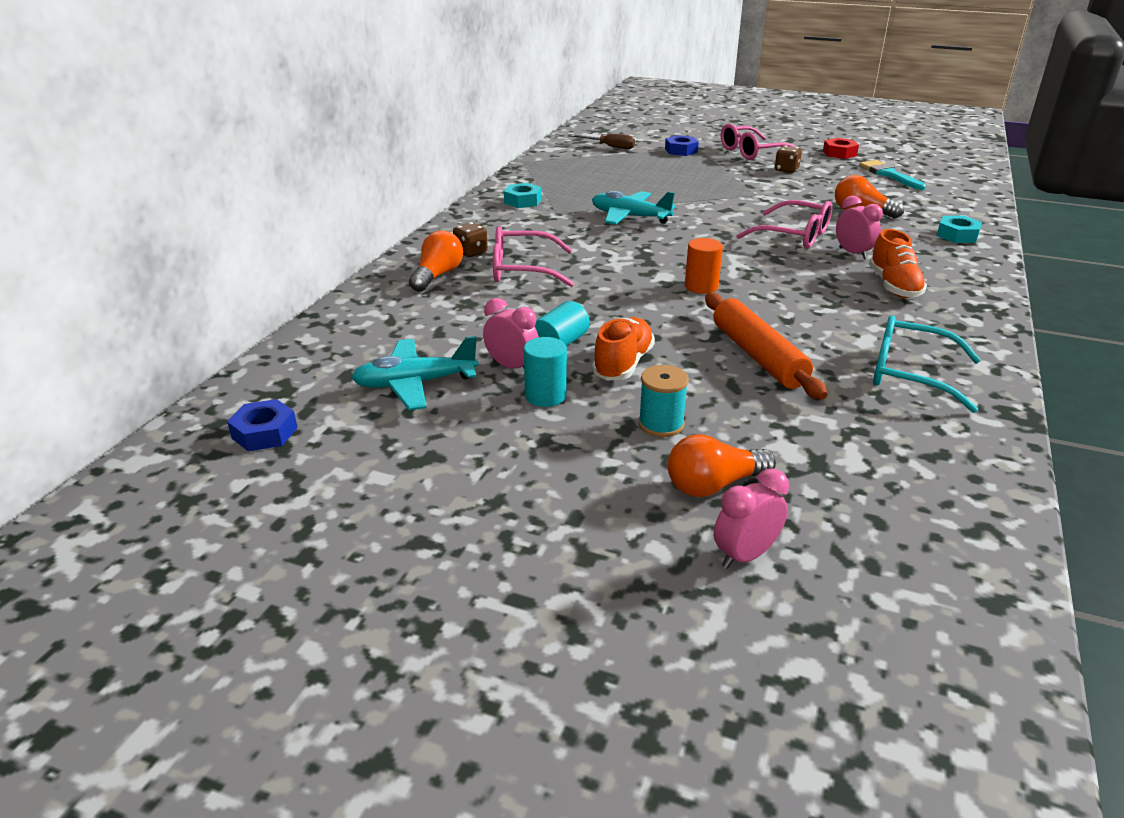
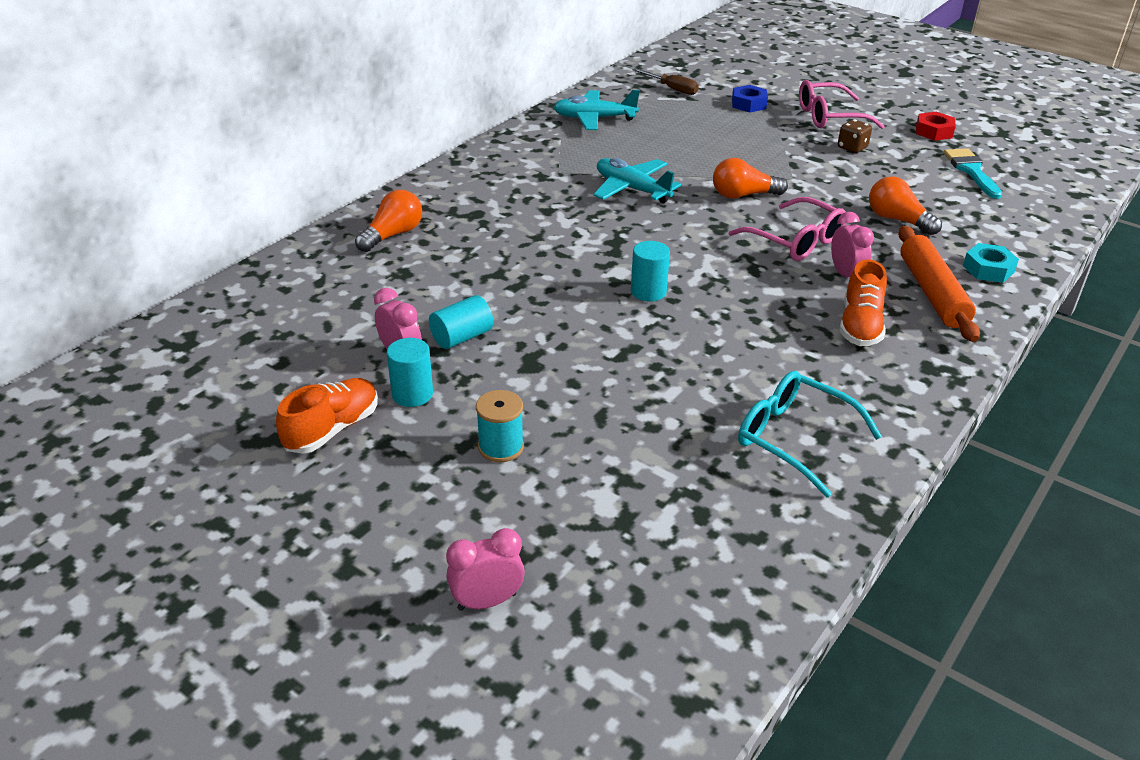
camera: 15 degrees right, 5 degrees up
blue nut [227,399,298,452] -> none
turquoise plane [351,336,478,410] -> turquoise plane moved to [553,90,640,130]
brown dice [453,222,488,257] -> none
pink glasses [493,226,574,287] -> none
turquoise nut [504,183,542,208] -> none
orange shoe [592,317,655,381] -> orange shoe moved to [276,378,378,454]
orange light bulb [668,434,776,497] -> orange light bulb moved to [713,158,788,199]
orange cylinder [685,238,723,294] -> turquoise cylinder [631,241,670,302]
orange rolling pin [705,293,828,400] -> orange rolling pin moved to [898,226,980,342]

